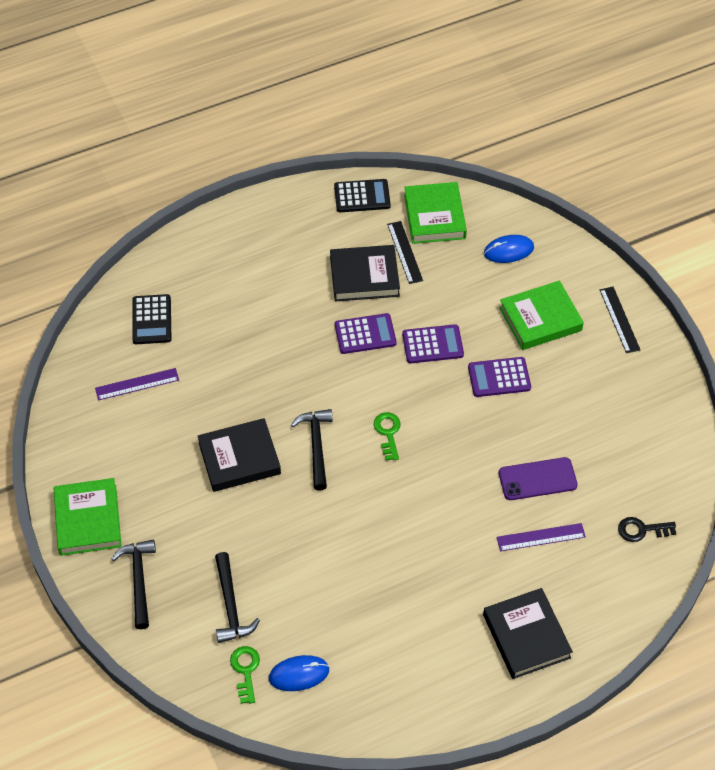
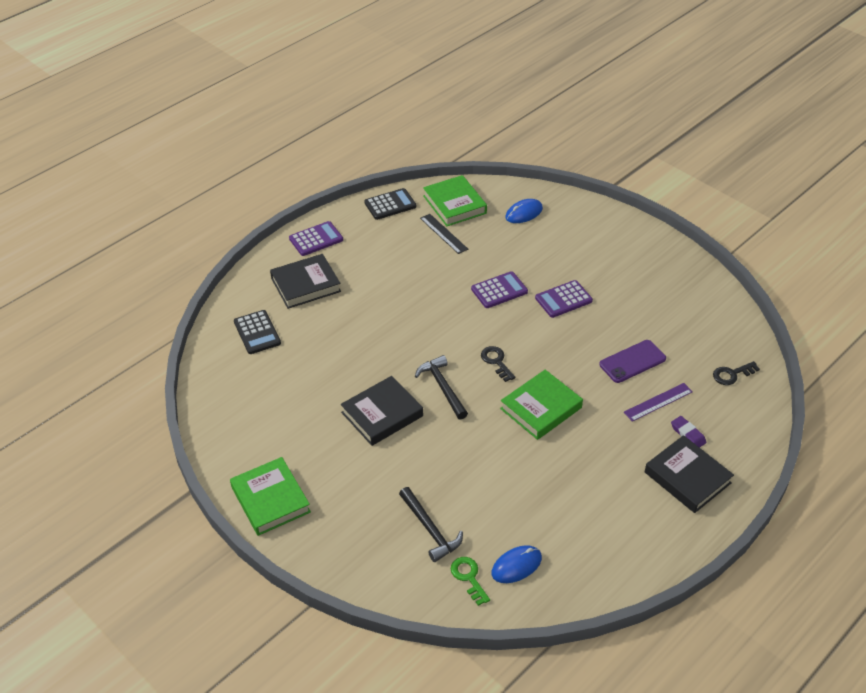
camera: 20 degrees left, 10 degrees down
purple ruler [95,368,179,400] -> none
black hammer [112,540,156,629] -> none
black book [330,245,400,302] -> black book moved to [270,254,341,309]
purple calculator [335,313,397,354] -> purple calculator moved to [289,221,343,256]
green key [373,412,401,461] -> black key [481,346,515,382]
green book [499,281,584,350] -> green book moved to [500,370,583,440]
black ruler [600,287,640,353] -> none
none -> purple eraser [671,416,706,448]

